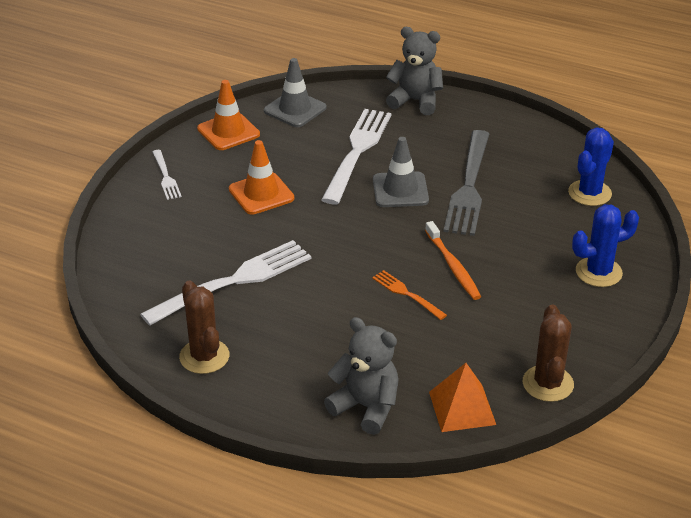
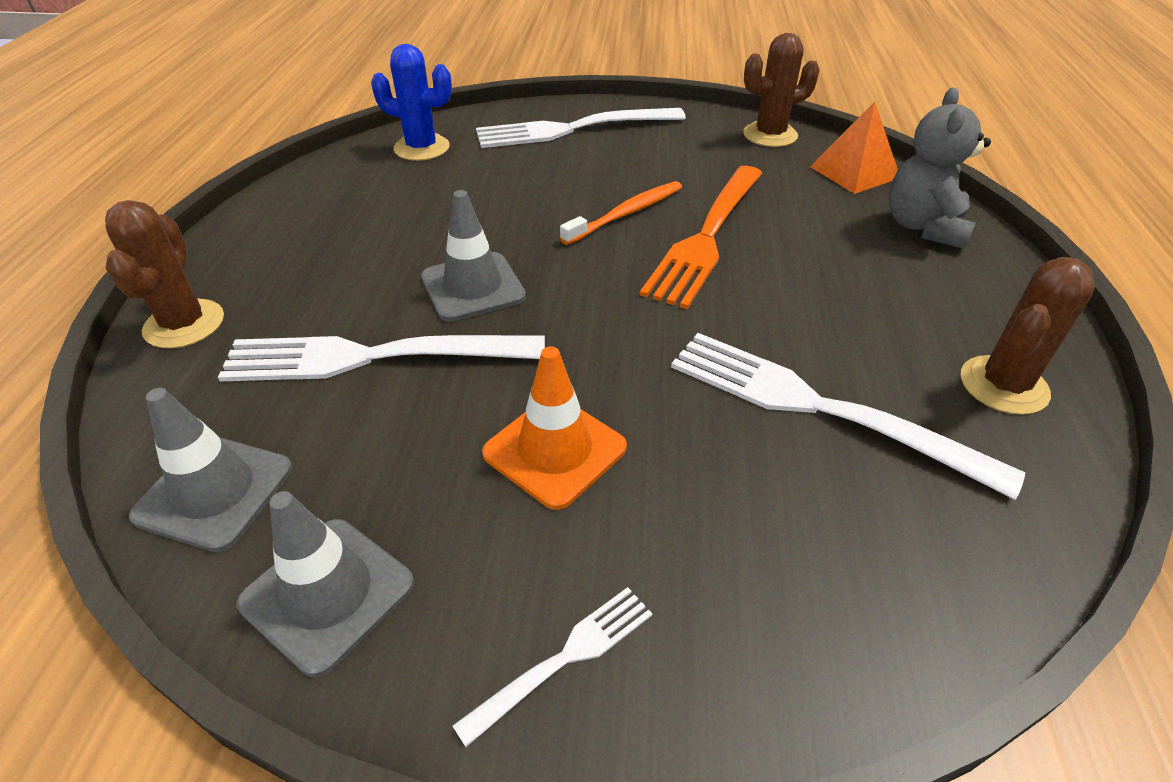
camera: 110 degrees left, 5 degrees up
orange traffic cone [197,80,260,150] -> grey traffic cone [237,491,414,677]
orange fork [372,270,447,320] -> orange fork [640,166,762,309], size x2.04
grey teddy bear [386,27,443,115] -> brown cactus [105,200,224,349]
grey fork [443,130,489,236] -> none
blue cactus [572,204,639,287] -> white fork [476,108,686,148]

